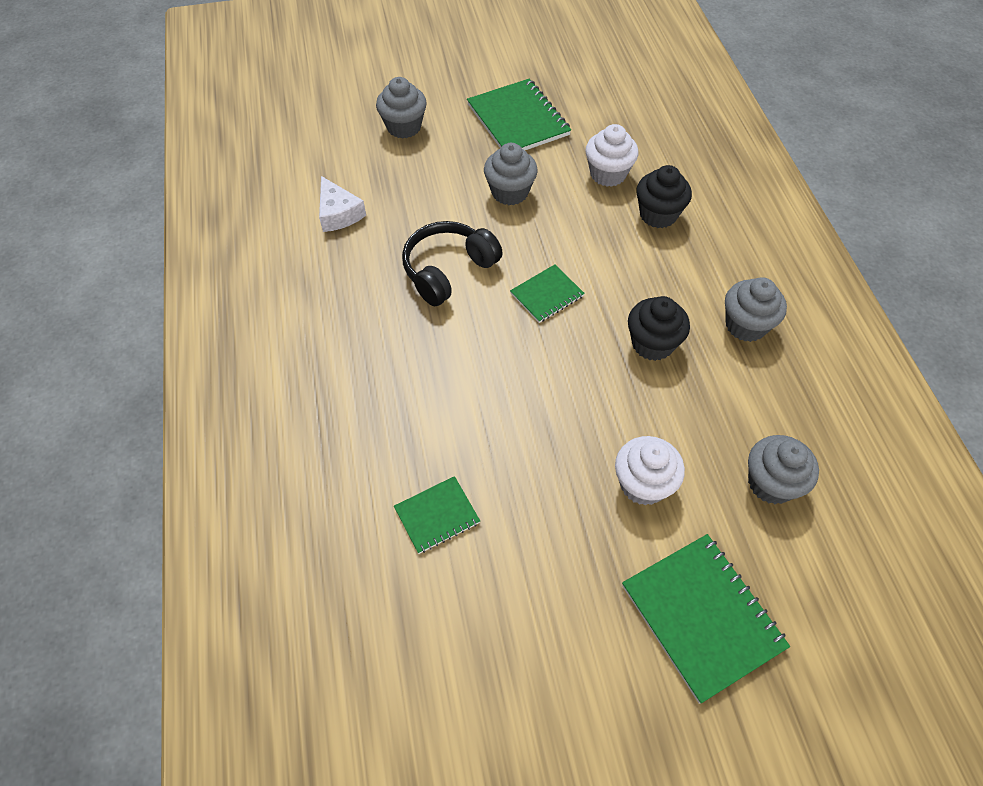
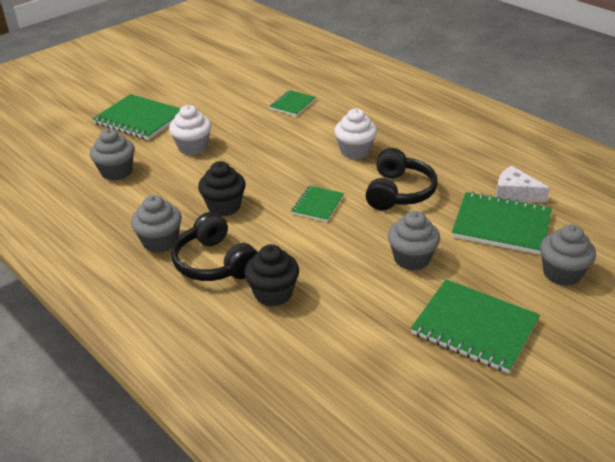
camera: 150 degrees right, 20 degrees down
white cupcake [585,124,638,187] -> white cupcake moved to [334,108,377,159]
none -> black headphones [171,212,257,281]
none -> green notebook [452,192,552,255]

